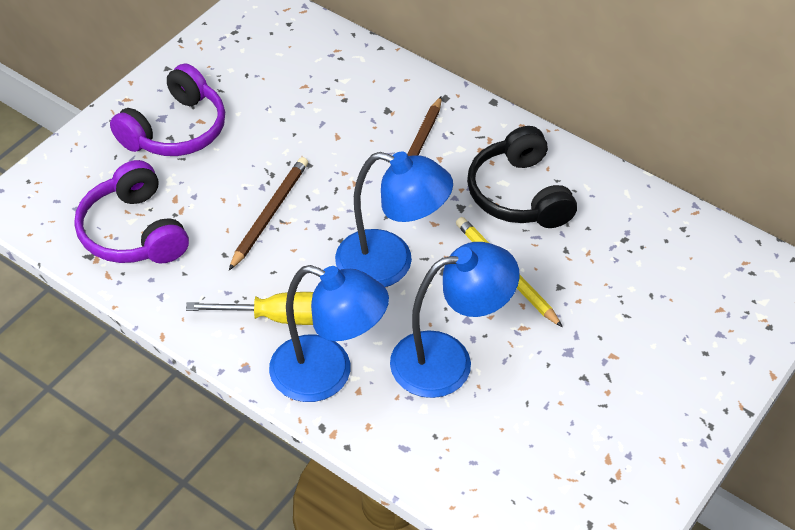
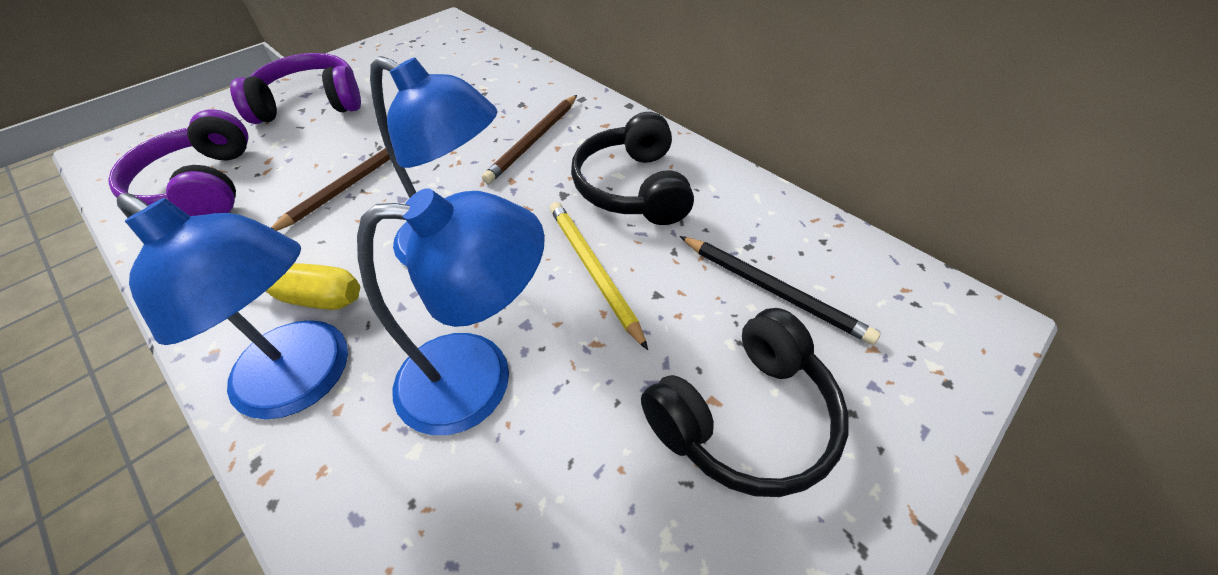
camera: 10 degrees right, 0 degrees up
purple headphones [110,63,225,156] -> purple headphones turned 150 degrees counterclockwise [230,53,361,124]
none -> black headphones [641,308,849,497]
none -> black pencil [680,236,881,345]

